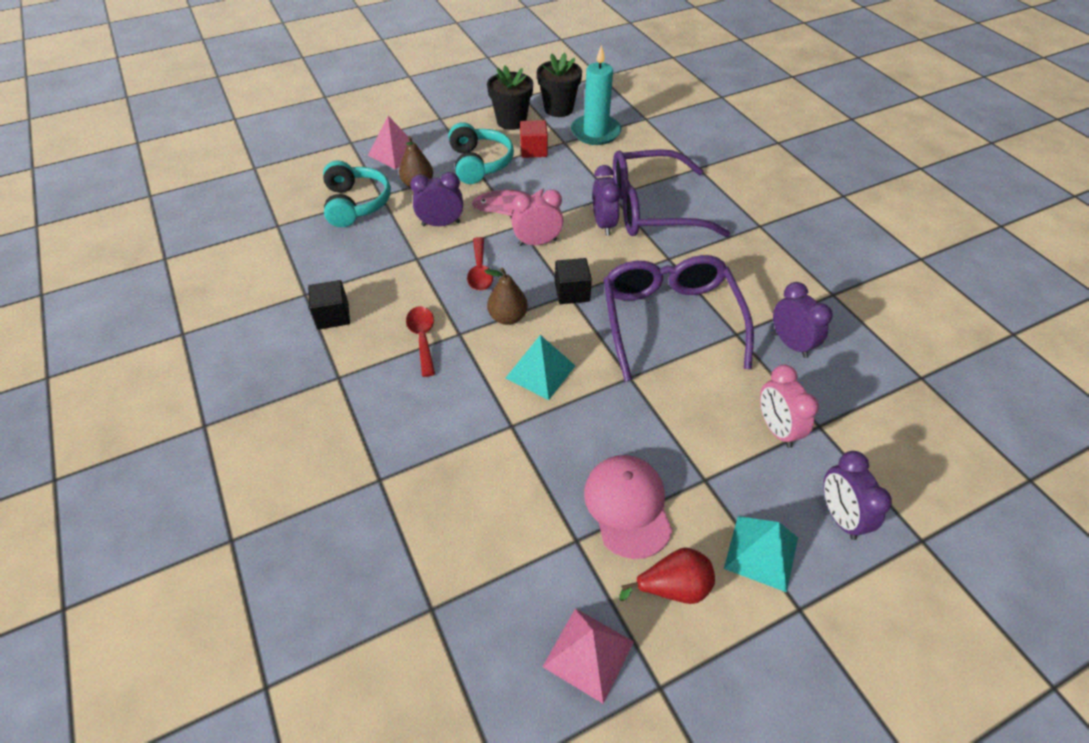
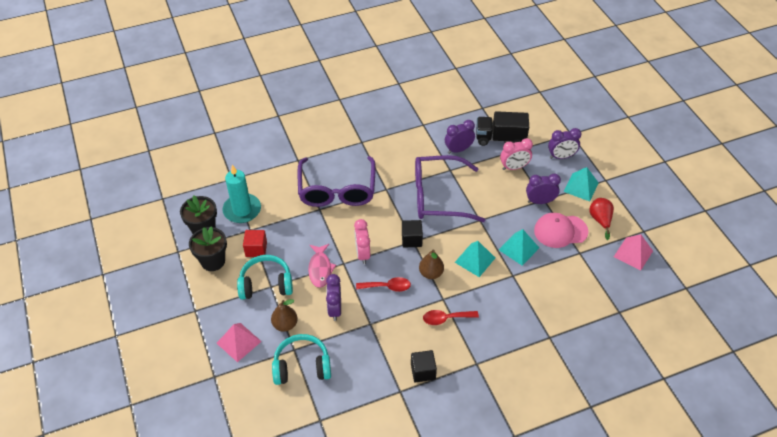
camera: 85 degrees left, 0 degrees up
purple clock [592,165,621,236] -> purple clock moved to [526,174,561,204]
none -> black truck [476,111,529,146]
none -> turquoise pyramid [499,229,539,266]

